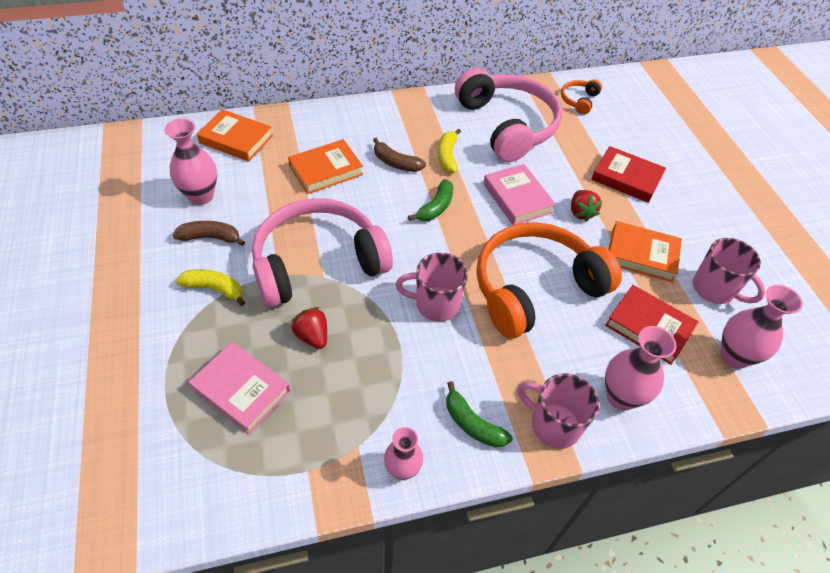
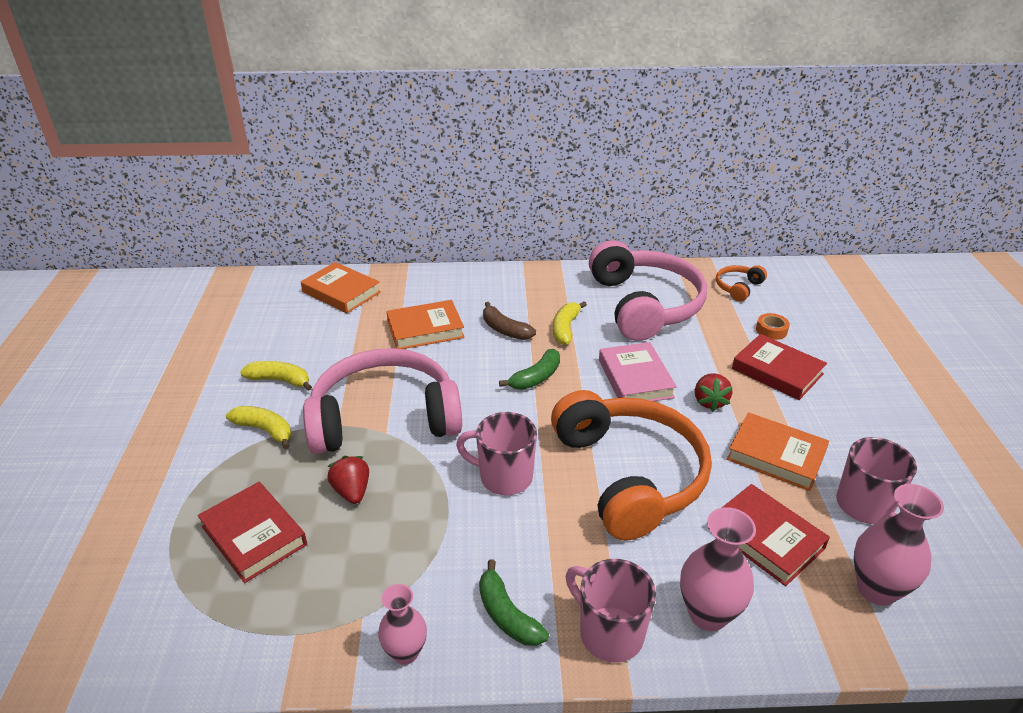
camera: 15 degrees right, 15 degrees down
pink vase [164,119,217,205] -> none
brown banana [173,221,245,246] -> yellow banana [240,361,312,391]
pink book [188,342,291,434] -> red book [198,482,307,583]
orange headphones [476,222,622,339] -> orange headphones turned 90 degrees clockwise [551,390,712,540]
none -> orange tape [756,313,790,340]

